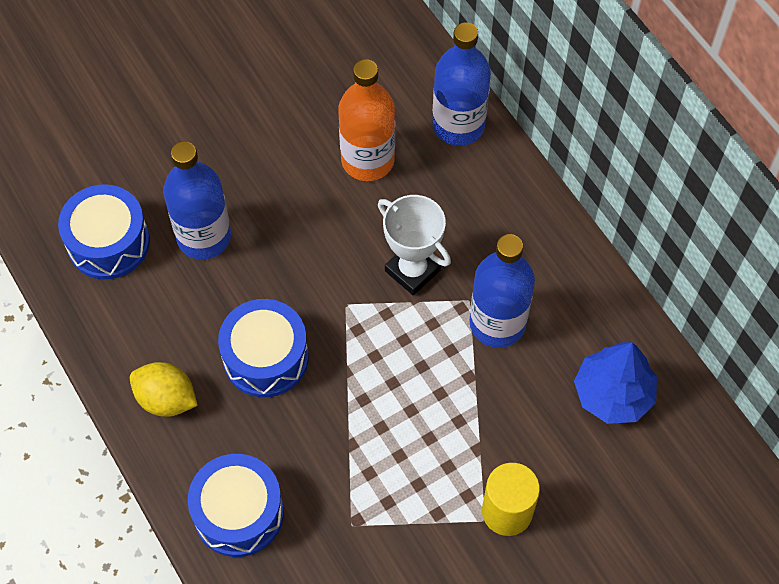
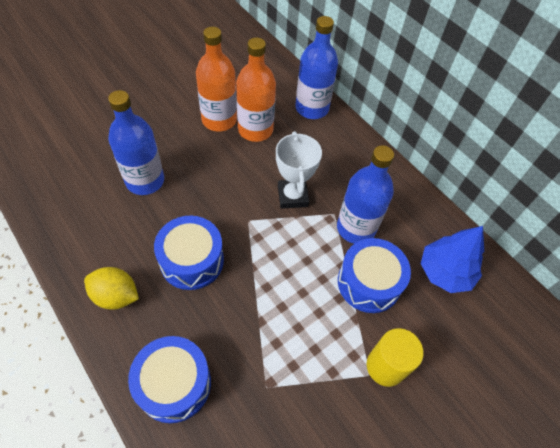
camera: 10 degrees left, 5 degrees down
blue drum [58,184,150,279] -> blue drum moved to [338,238,411,313]
white trophy [378,195,451,295] -> white trophy turned 45 degrees clockwise [276,131,322,209]
none -> orange bottle [196,27,237,132]

